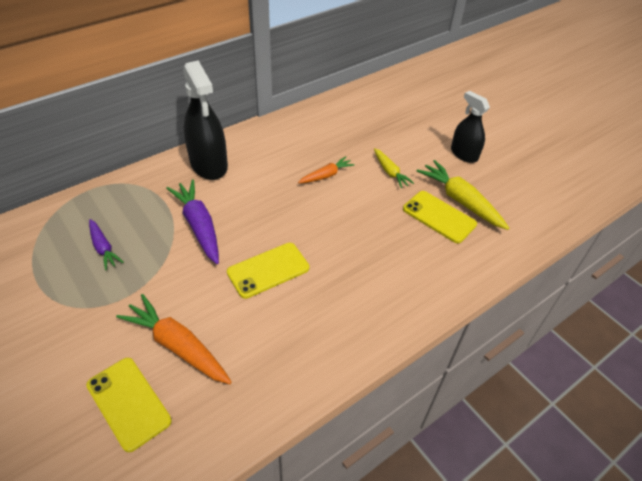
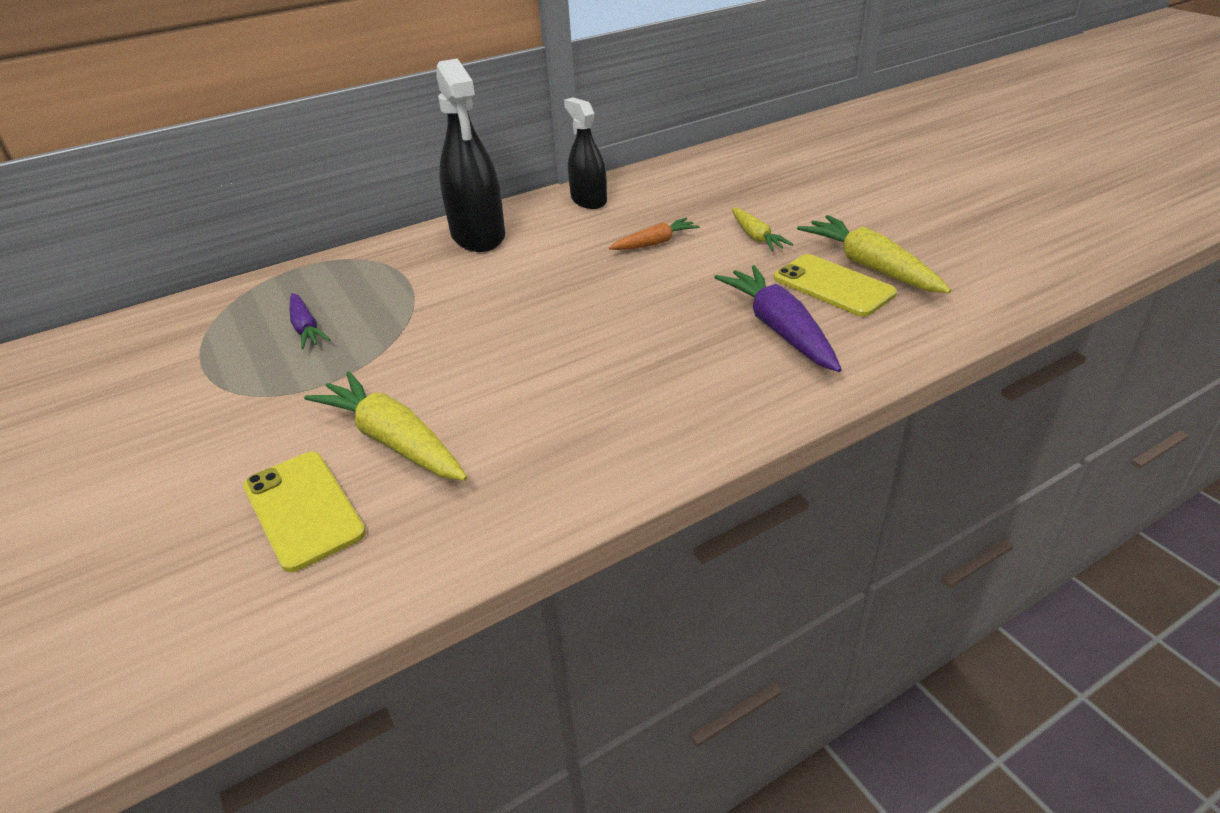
camera: 10 degrees right, 10 degrees down
orange carrot [116,294,232,384] -> yellow carrot [304,371,468,481]
purple carrot [166,179,219,264] -> purple carrot moved to [714,265,842,372]
yellow phone [227,243,309,299] -> none
black spray bottle [451,91,490,163] -> black spray bottle moved to [564,98,607,209]

